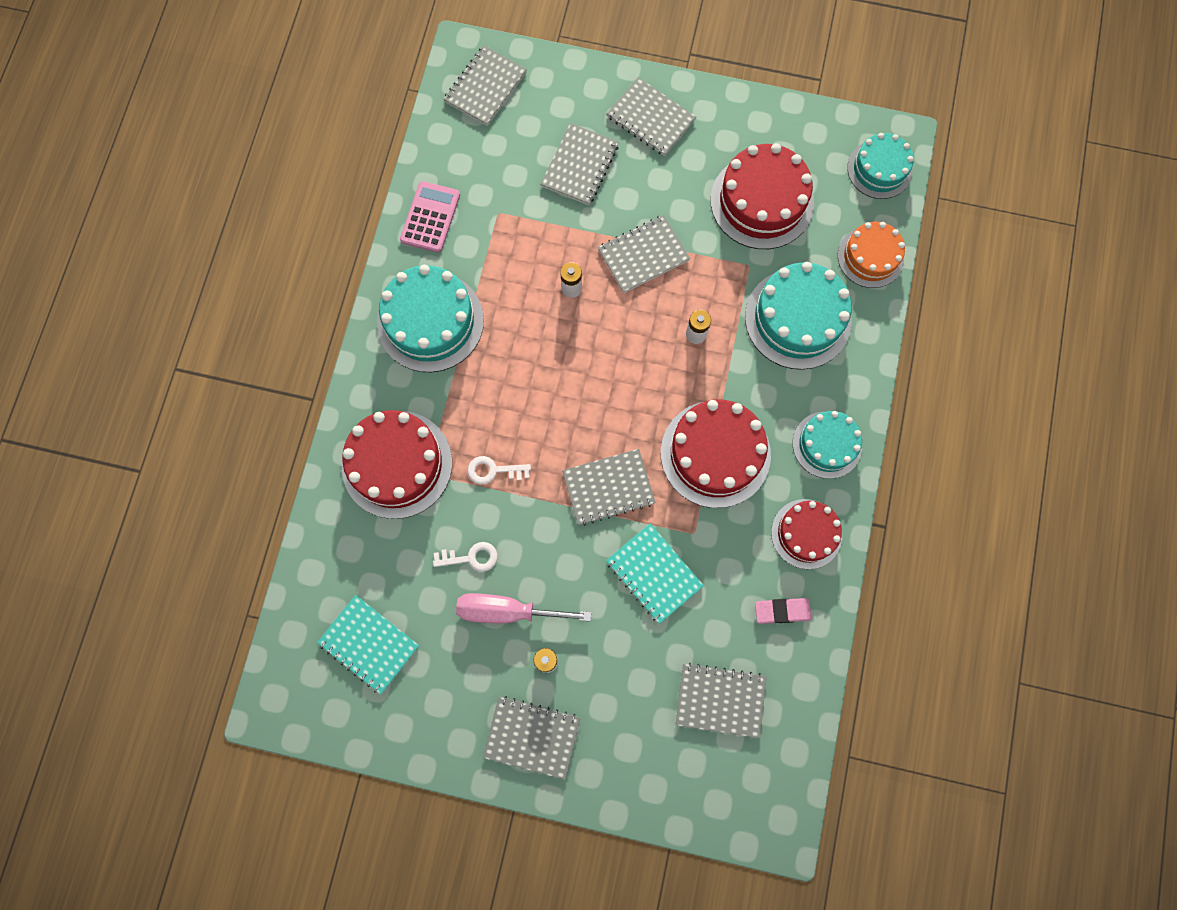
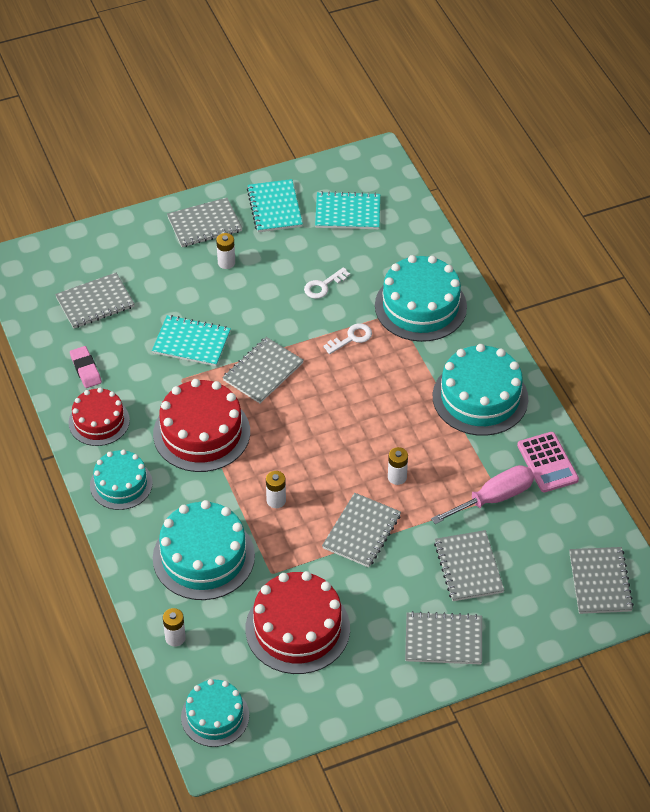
camera: 145 degrees right, 25 degrees down
red cake [342,410,452,519] -> turquoise cake [375,255,467,342]
pink screwdriver [456,593,591,623] -> pink screwdriver moved to [431,465,534,524]
pink eraser [755,598,812,624] -> pink eraser turned 75 degrees counterclockwise [70,346,102,388]
orange cake [838,222,905,288] -> white battery [163,608,186,647]
none -> turquoise notebook [247,179,303,232]

